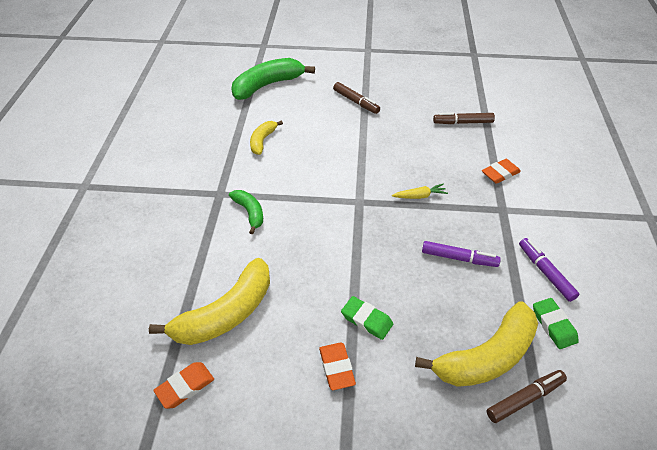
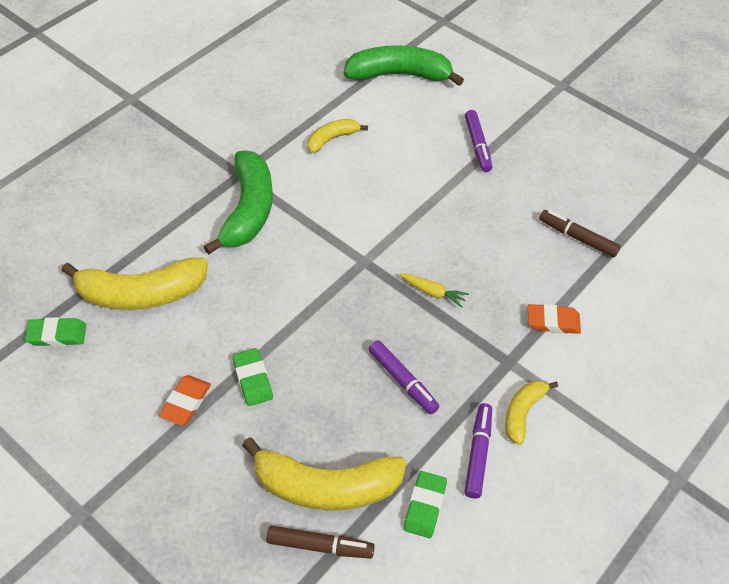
camera: 35 degrees right, 5 degrees up
orange eraser [153,362,214,409] -> green eraser [25,317,86,346]
green banana [229,190,263,234] -> green banana [204,150,273,254], size x1.87
brown marker [333,82,380,114] -> purple marker [465,110,492,172]
none -> yellow banana [505,380,558,445]

